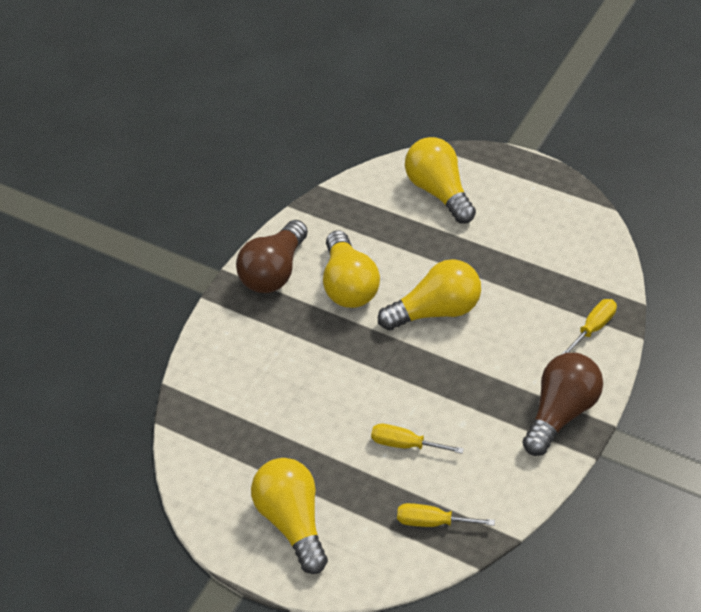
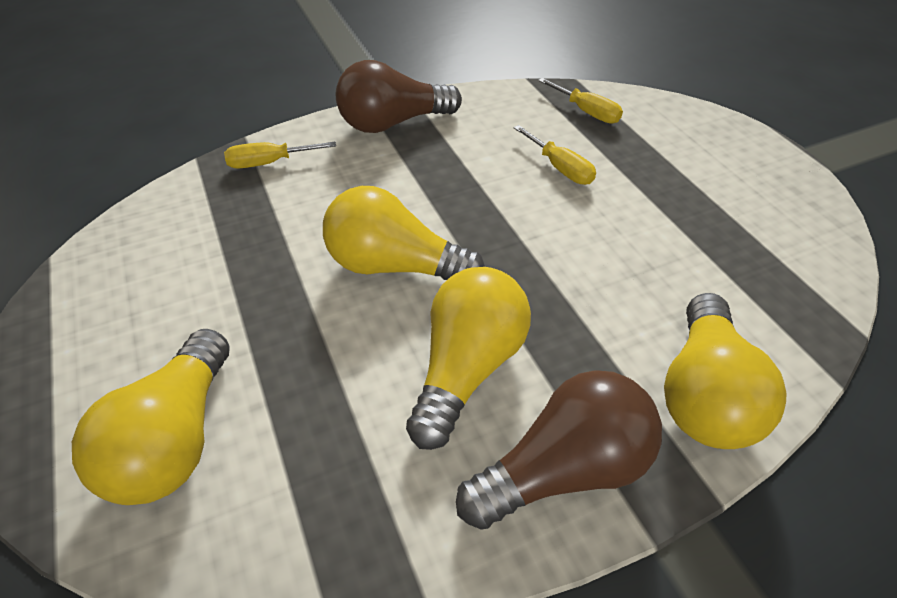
camera: 145 degrees left, 0 degrees up
yellow light bulb [251,458,328,574] -> yellow light bulb moved to [664,293,786,449]

